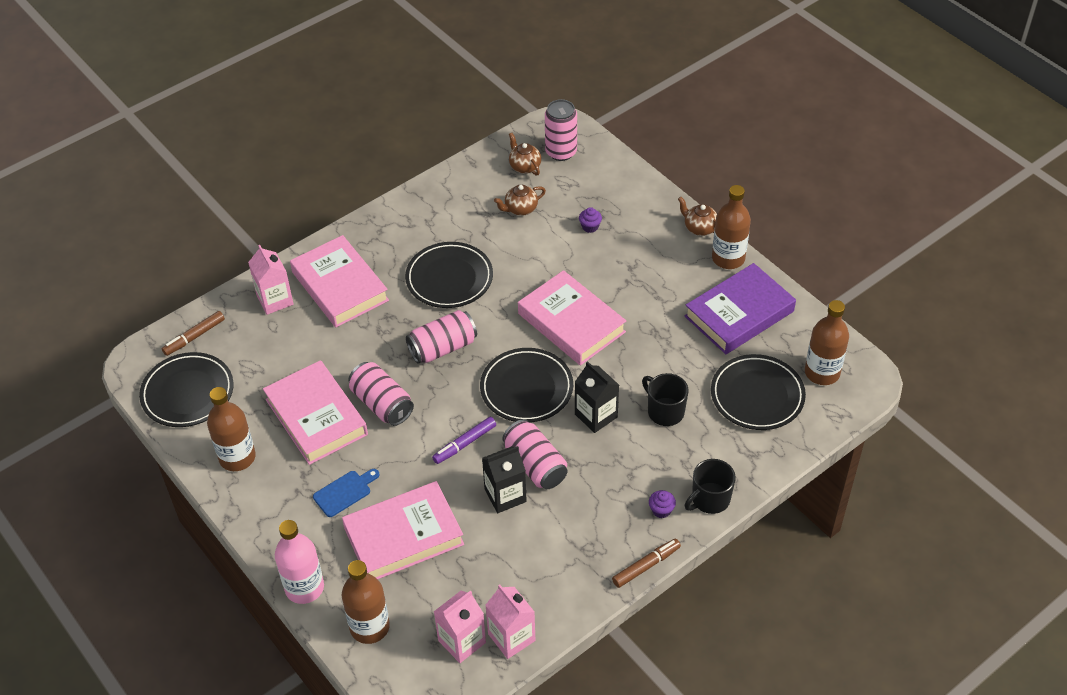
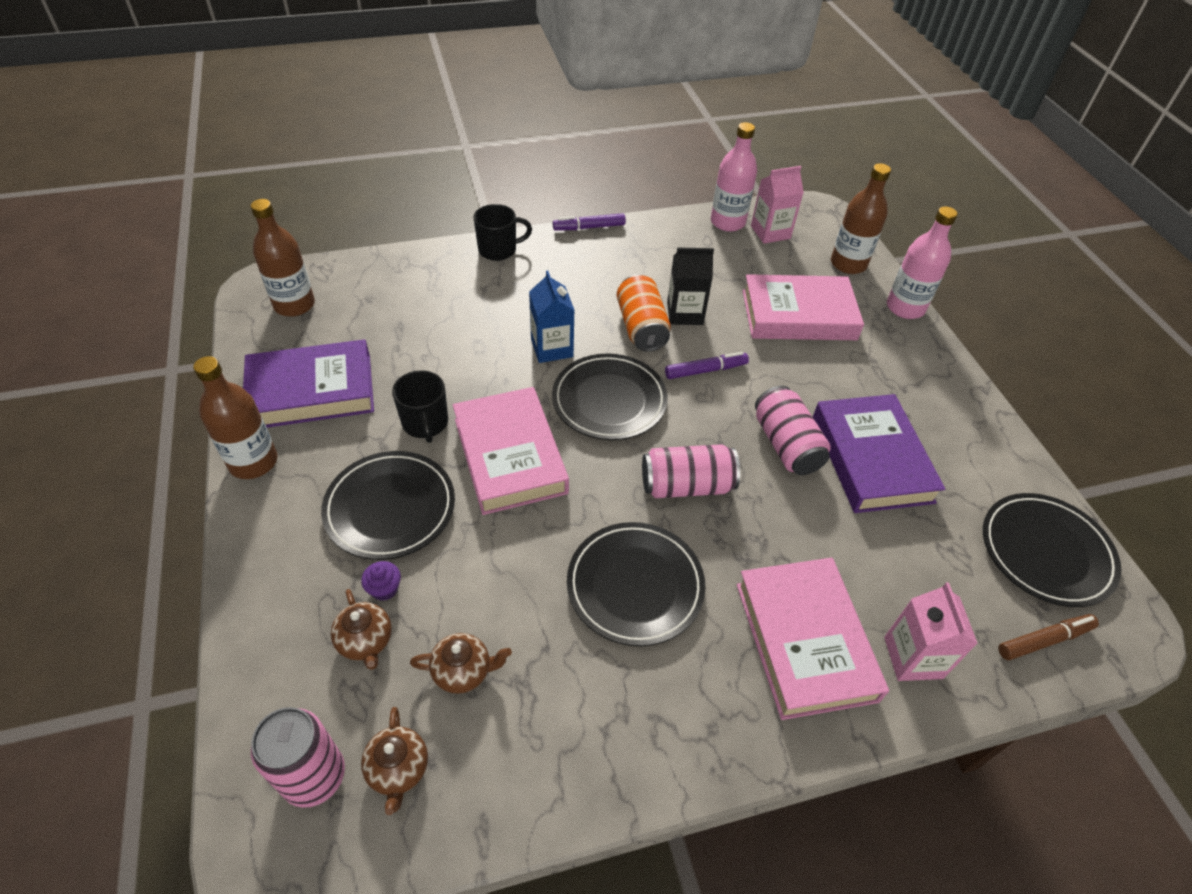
camera: 160 degrees left, 0 degrees up
brown bottle [207,387,256,471] -> none
pink book [263,360,368,465] -> purple book [813,394,945,513]
blue cutting board [313,469,379,517] -> none
pink carton [486,585,535,659] -> pink bottle [711,122,757,232]
pink can [503,419,568,489] -> orange can [617,275,671,352]
black carton [575,361,619,433] -> blue carton [529,271,575,363]
brown marker [612,539,681,588] -> purple marker [553,213,626,230]
black mug [642,373,688,426] -> black mug moved to [392,370,448,443]
purple cupcake [649,490,676,518] -> none
brown teapot [678,197,717,236] -> brown teapot moved to [331,589,392,670]
black plate [711,354,806,430] -> black plate moved to [321,451,455,560]

